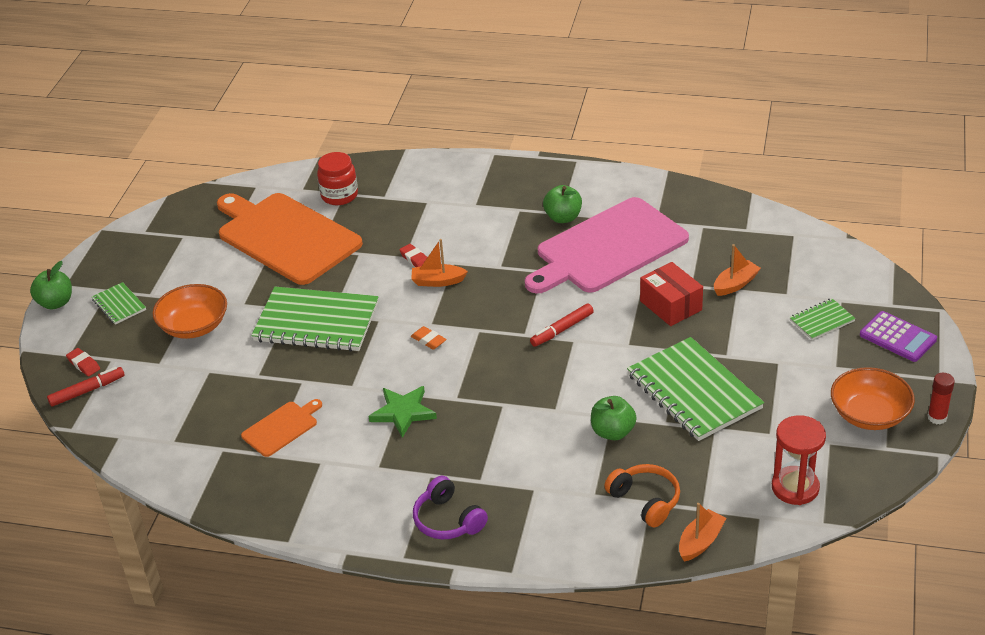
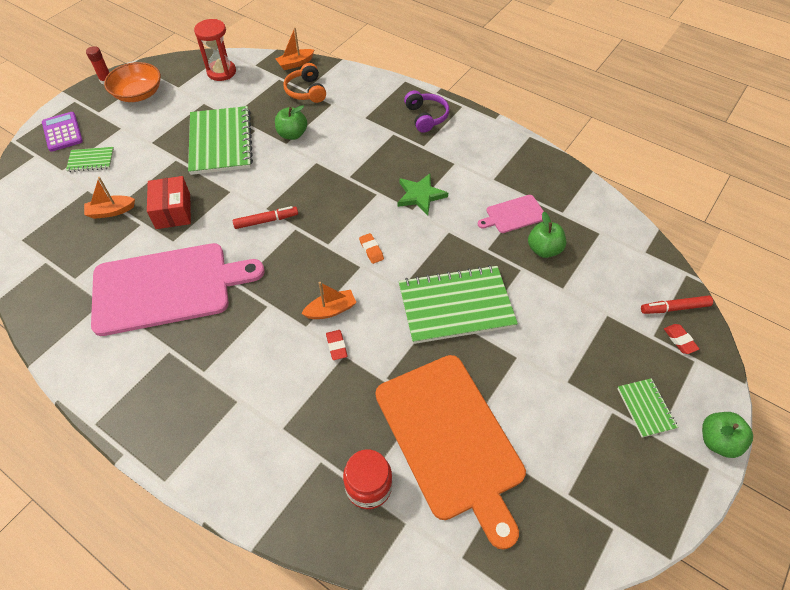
camera: 160 degrees left, 15 degrees up
orange bowl [152,284,227,339] -> none
orange cutting board [241,399,322,457] -> pink cutting board [478,195,544,233]
green notebook [251,286,379,352] -> green notebook turned 45 degrees counterclockwise [399,265,518,344]
orange boat [411,239,468,287] -> orange boat turned 45 degrees counterclockwise [301,282,357,319]
green apple [543,185,582,223] -> green apple moved to [528,212,566,258]

